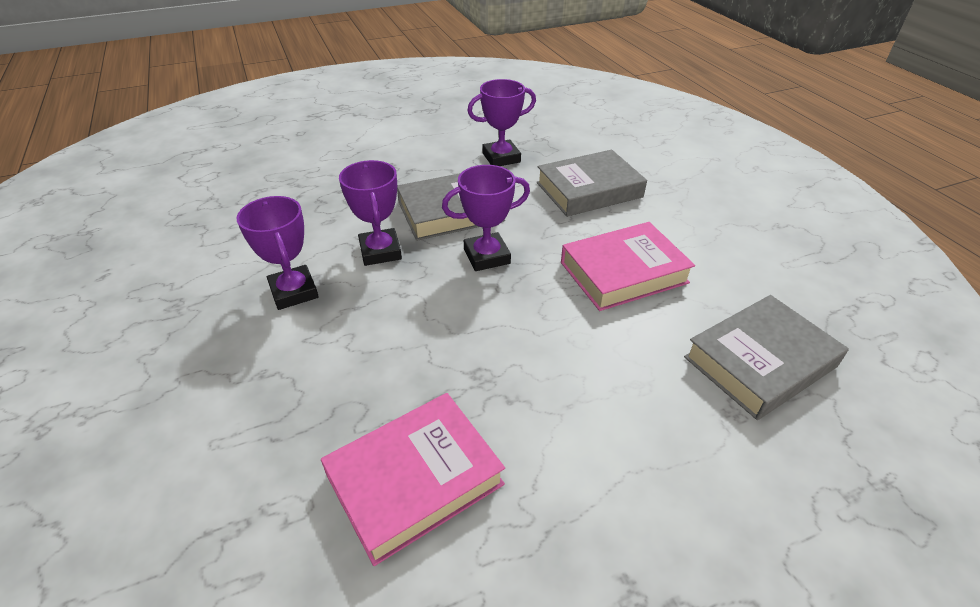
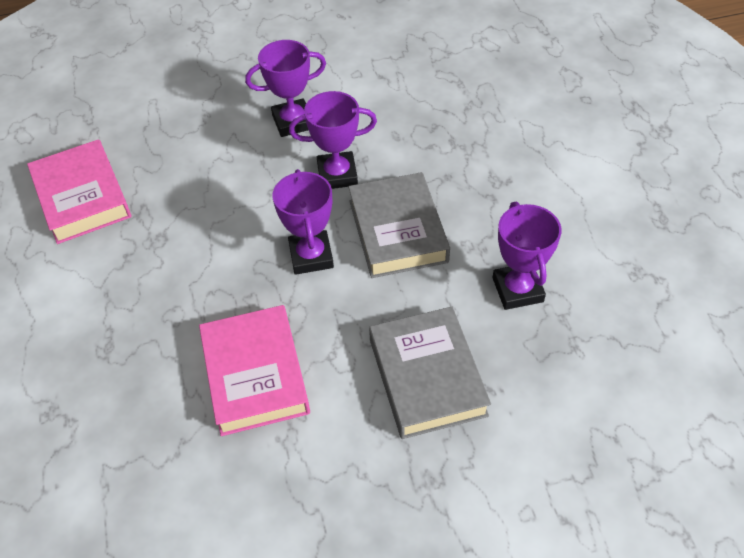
camera: 100 degrees right, 10 degrees up
grey book [684,295,849,420] -> none

